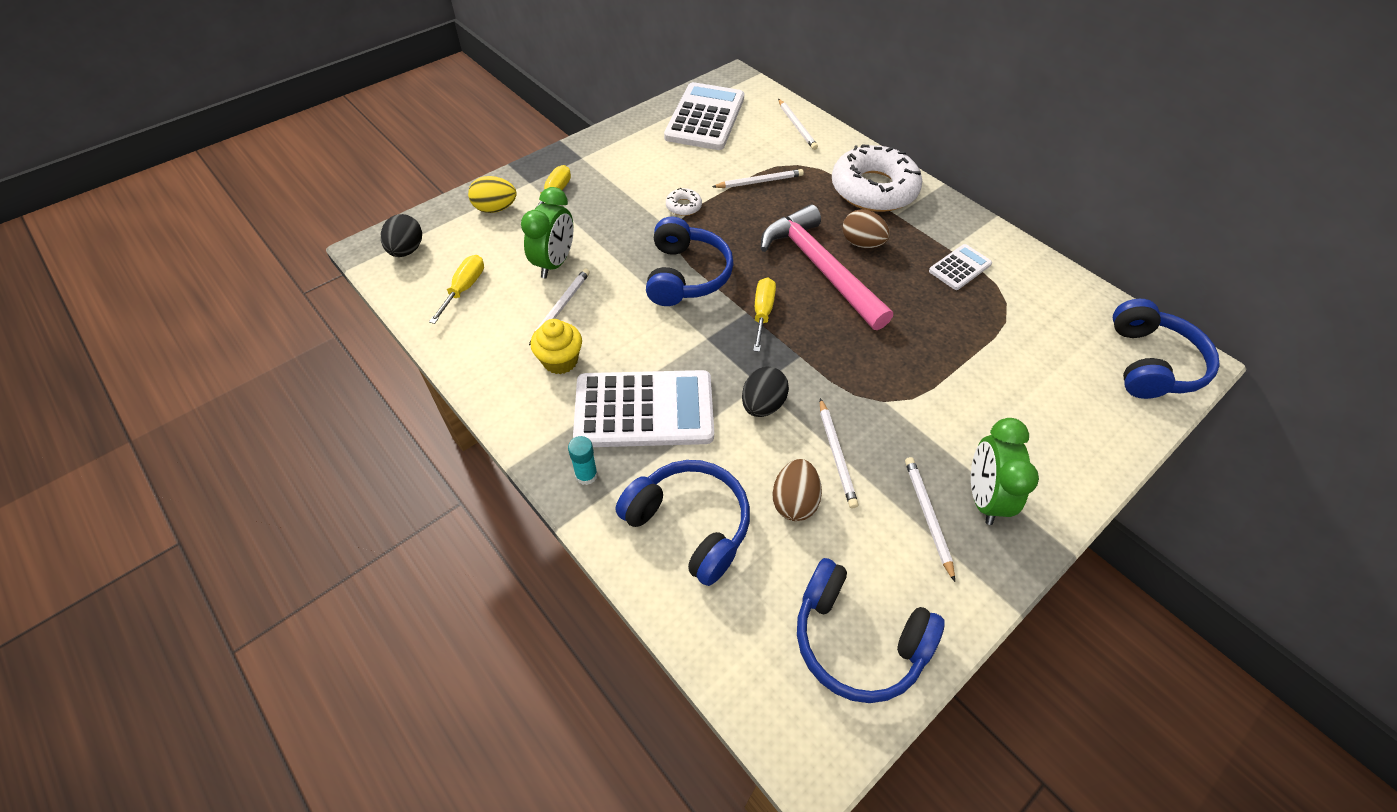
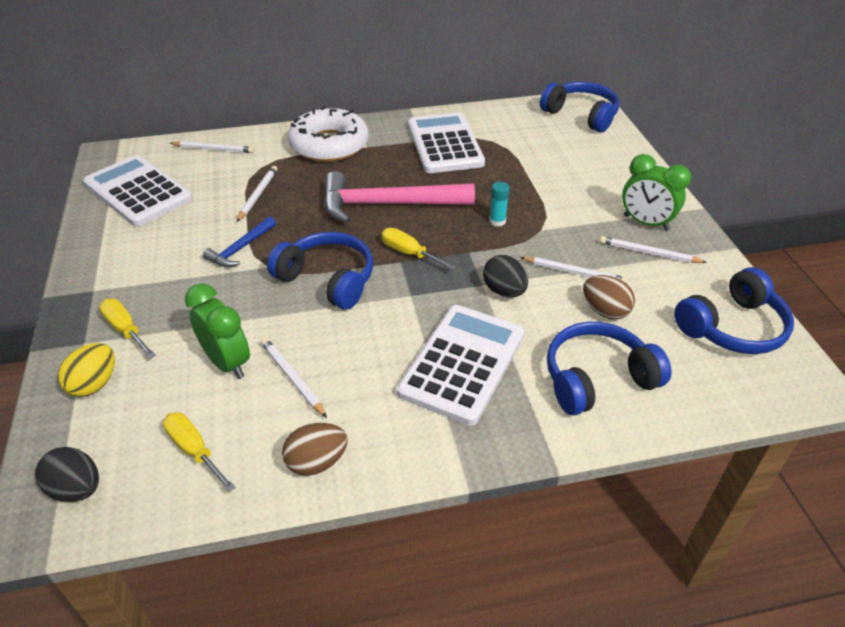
camera: 60 degrees left, 10 degrees down
yellow cupcake [531,319,582,374] -> none
turquoise glue stick [568,436,598,485] -> turquoise glue stick moved to [489,182,510,227]
white donut [666,188,702,216] -> blue hammer [203,216,276,267]
brown egg [842,209,890,248] -> brown egg moved to [282,423,348,476]
white calculator [929,244,992,290] -> white calculator [408,113,485,173], size x2.00

